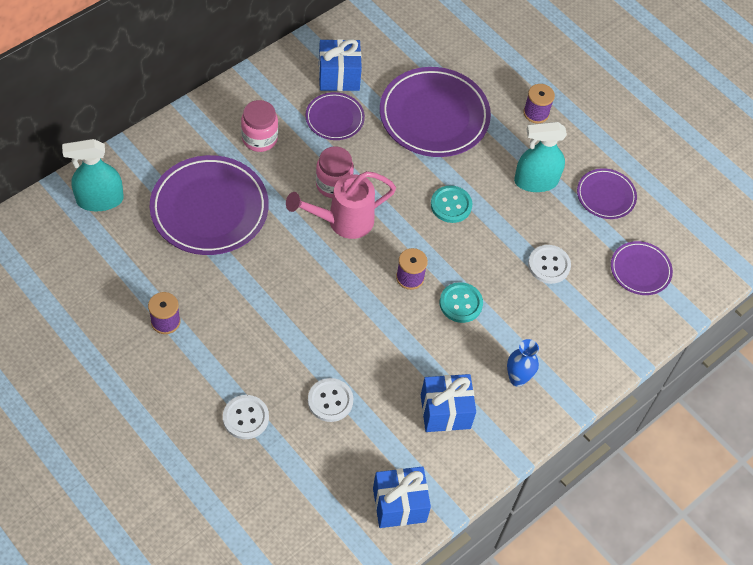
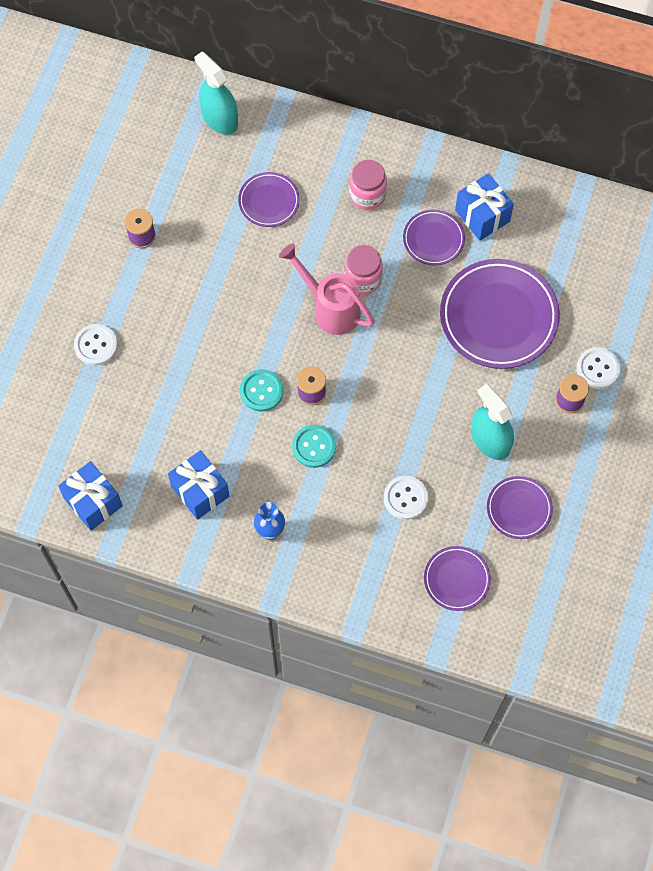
camera: 65 degrees right, 10 degrees up
purple plate [150,155,269,255] -> purple plate [238,172,300,227], size x0.53
white button [308,378,353,422] -> white button moved to [576,347,620,389]
turquoise button [431,185,472,223] -> turquoise button moved to [240,369,283,411]

